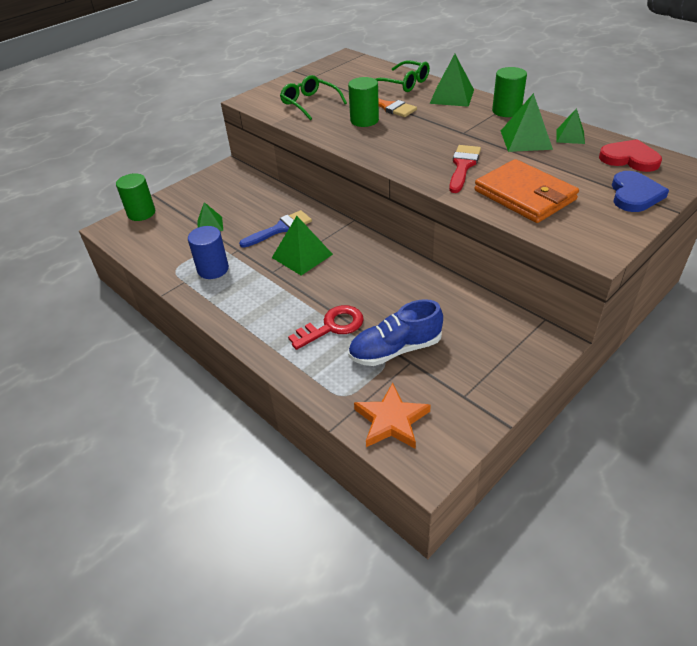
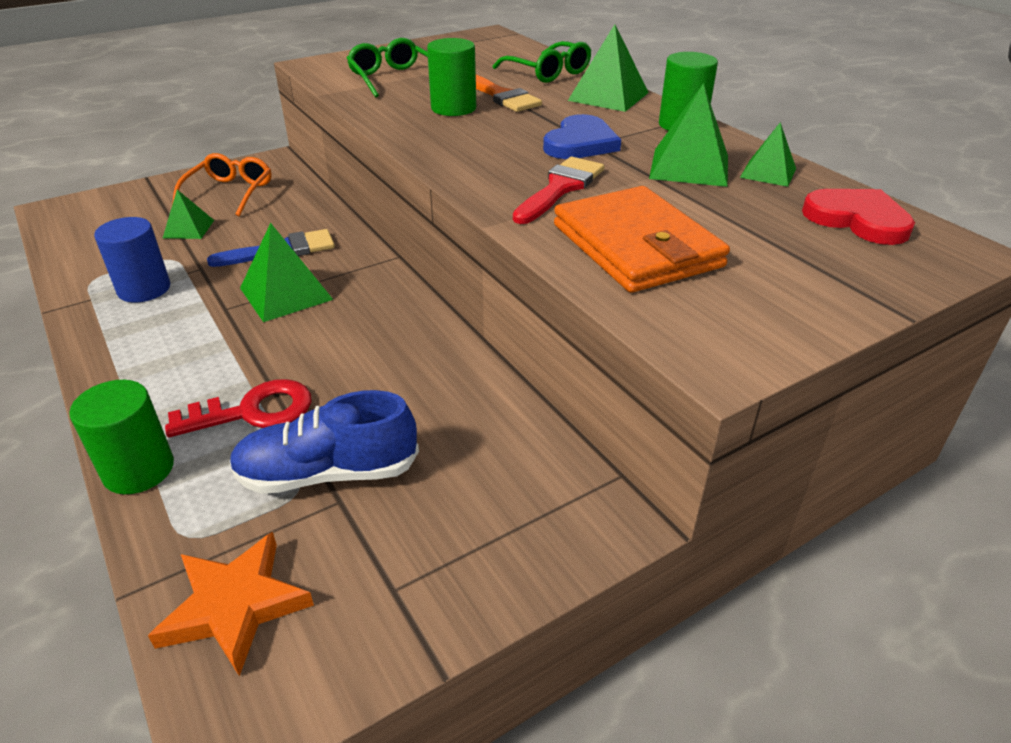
camera: 10 degrees right, 5 degrees down
green cylinder [116,173,155,221] -> green cylinder moved to [69,380,174,494]
blue heart [612,171,669,212] -> blue heart moved to [543,114,621,159]
none -> orange glasses [172,153,272,217]

